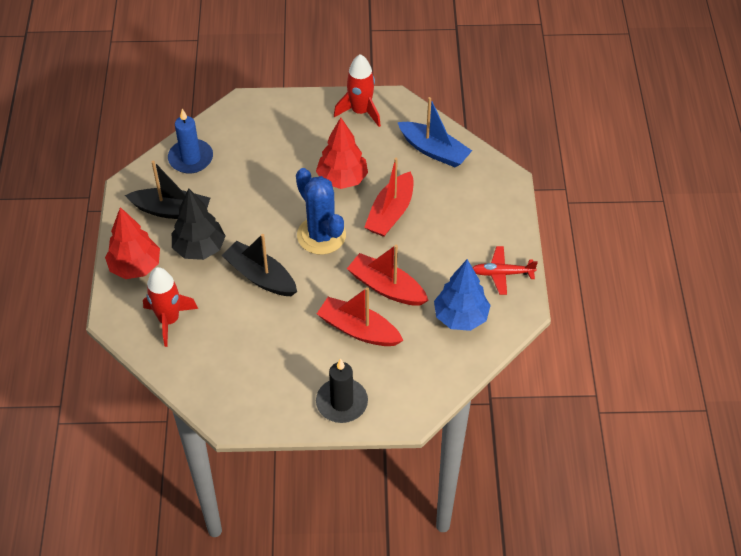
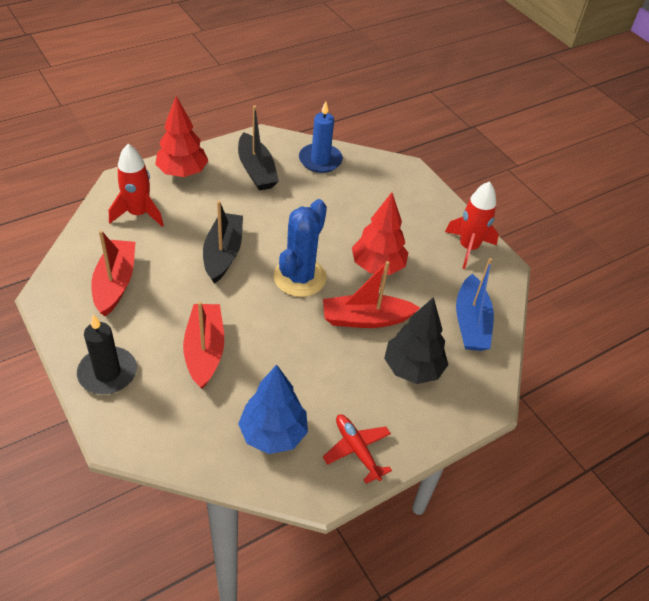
camera: 55 degrees right, 5 degrees down
black tree [172,188,225,260] -> black tree moved to [384,297,448,384]
red boat [347,245,429,306] -> red boat moved to [91,230,135,316]

